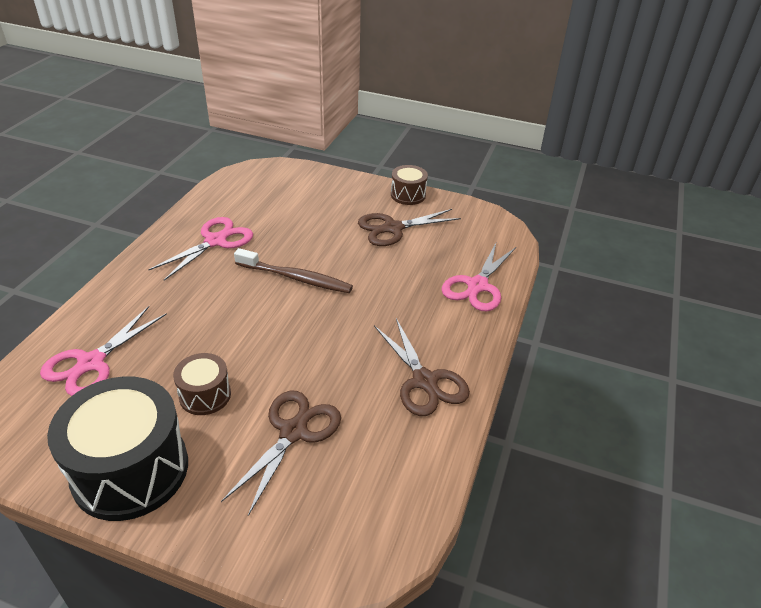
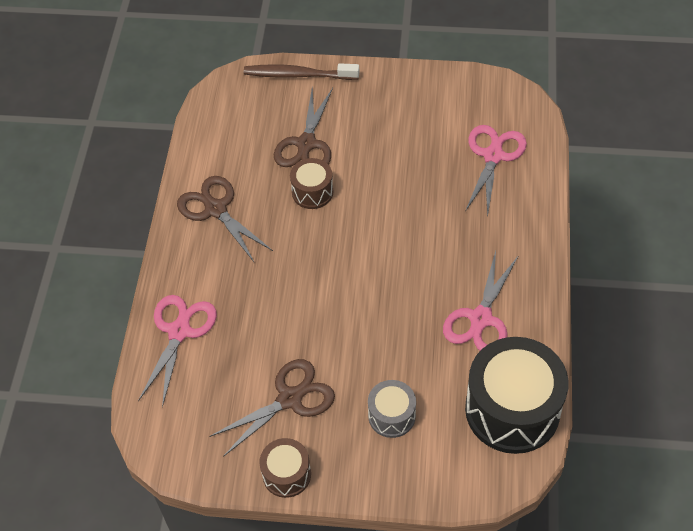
camera: 170 degrees right, 15 degrees up
black drum [47,376,188,521] -> black drum moved to [465,337,569,454]
brown drum [173,353,231,415] -> brown drum moved to [290,158,333,209]
brown toothbrush [234,248,353,293] -> brown toothbrush moved to [244,63,359,80]
none -> grey drum [368,380,416,438]

